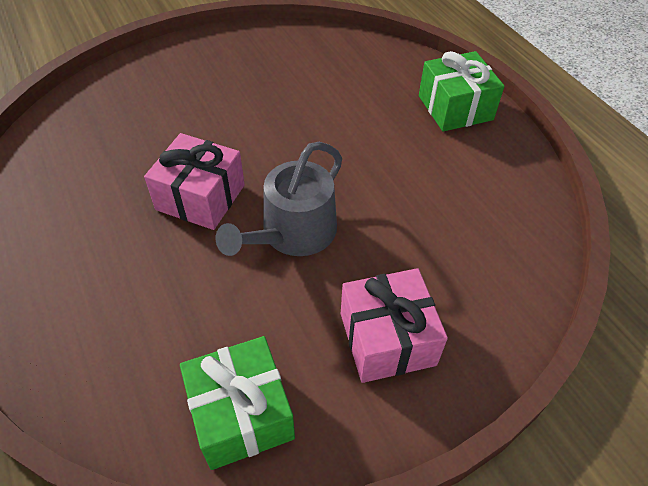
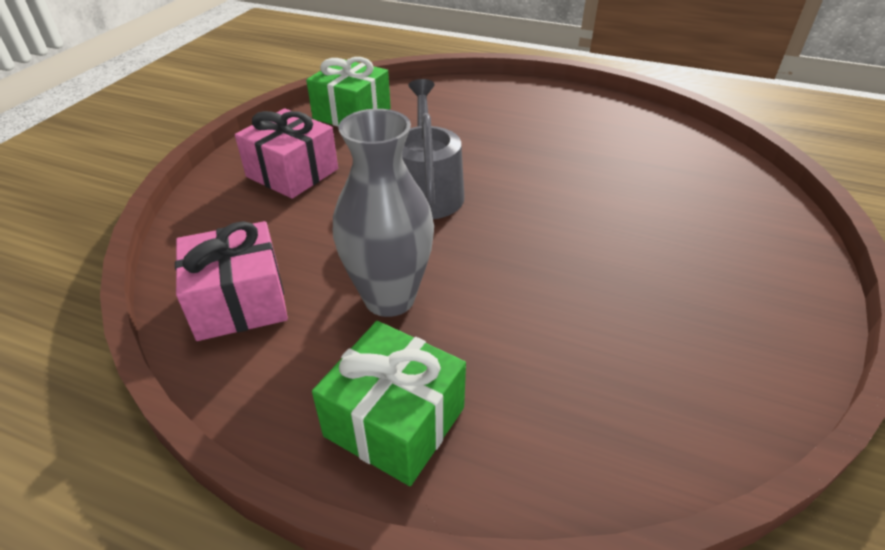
camera: 140 degrees right, 10 degrees down
pink gift [144,133,245,230] -> pink gift moved to [175,221,288,341]
none -> grey vase [333,109,434,317]

